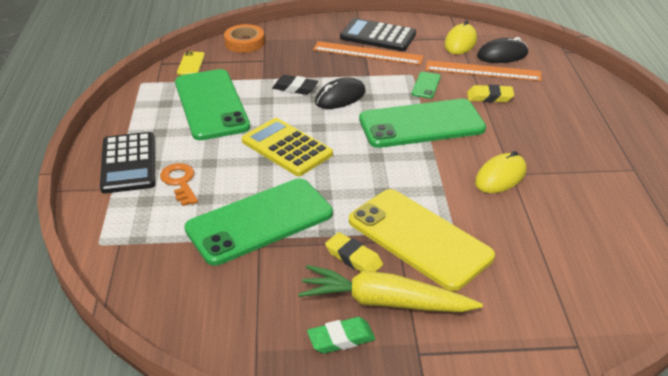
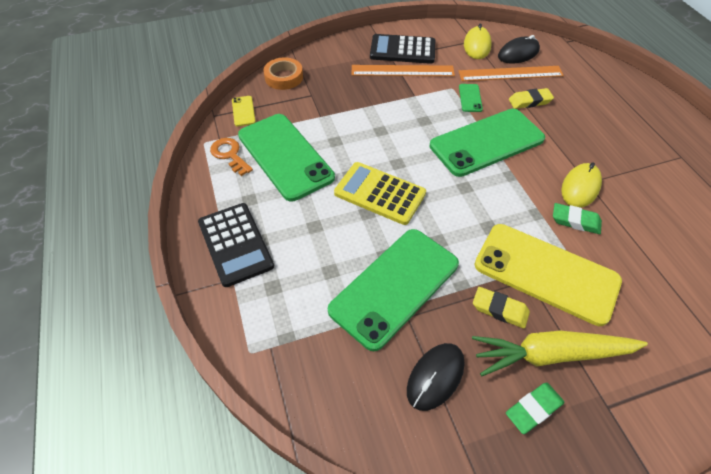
camera: 15 degrees left, 15 degrees up
orange key [160,163,198,206] -> orange key moved to [210,138,253,176]
black eraser [273,75,318,95] -> none
black mouse [315,77,366,109] -> black mouse moved to [407,343,464,411]
none -> green eraser [553,203,602,234]

